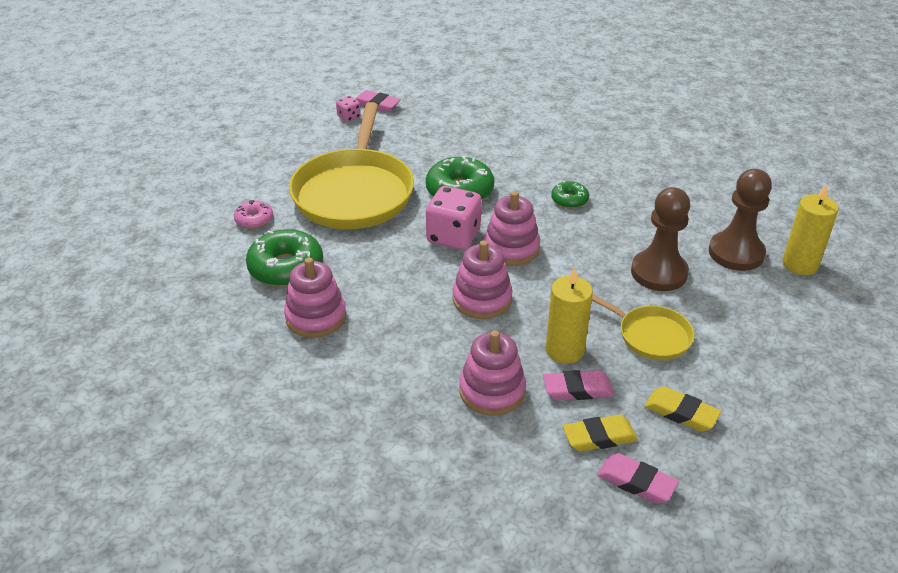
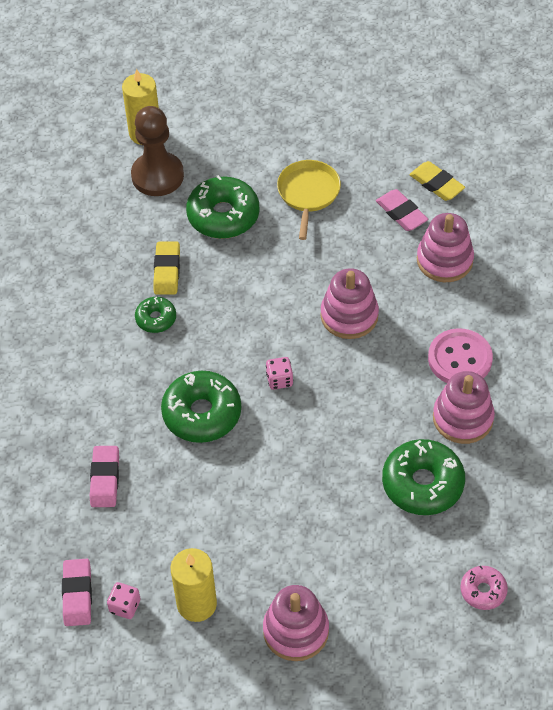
camera: 120 degrees left, 15 degrees up
pink donut [234,200,273,229] -> pink donut moved to [460,566,508,610]
yellow pan [289,102,414,229] -> none
pink dice [426,186,481,250] -> pink dice [266,357,293,390], size x0.49
pink stacking toy [484,191,540,266] -> pink stacking toy moved to [263,585,329,661]
yellow candle [546,267,593,364] -> yellow candle moved to [170,548,217,622]
pink eraser [597,453,679,504] -> pink eraser moved to [90,446,119,507]
brown pawn [631,187,690,291] -> green donut [186,175,260,239]
yellow eraser [644,387,721,432] -> yellow eraser moved to [153,242,180,294]
none -> pink button [428,328,493,383]

